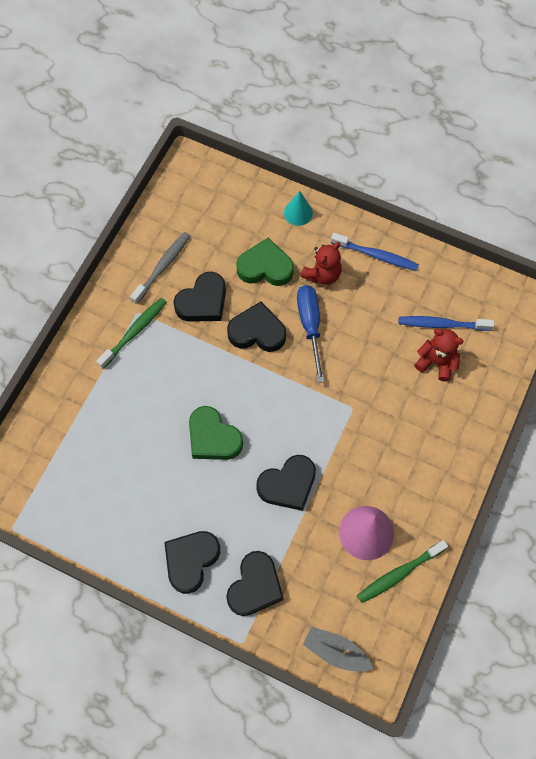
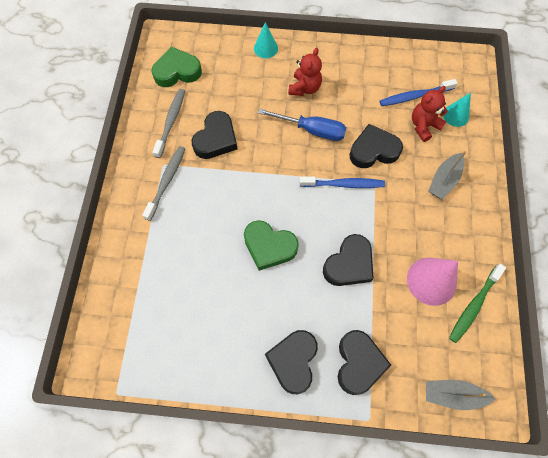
camera: 20 degrees left, 0 degrees up
green toothbrush [96,298,167,369] -> grey toothbrush [142,146,185,221]
black heart [227,302,286,352] -> black heart moved to [349,124,403,168]
green heart [236,238,294,286] -> green heart moved to [151,46,202,87]
blue screwdriver [297,285,324,383] -> blue screwdriver turned 135 degrees clockwise [258,109,346,141]
blue toothbrush [331,233,419,271] -> blue toothbrush moved to [299,176,385,188]
red teddy bear [415,329,464,382] -> red teddy bear turned 45 degrees counterclockwise [412,86,448,142]
none -> grey boat [429,151,467,199]
none -> turquoise cone [443,92,471,127]

